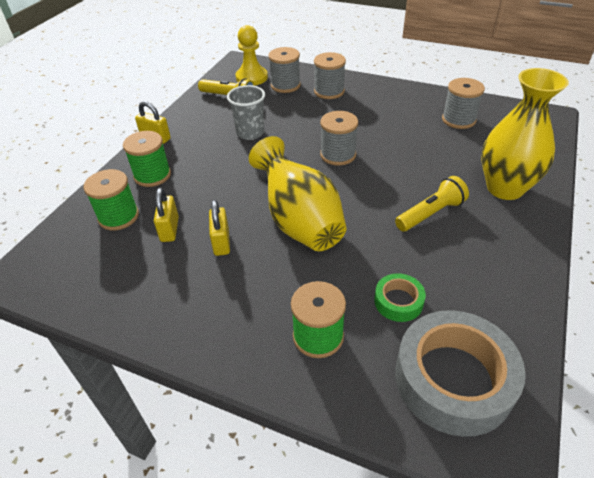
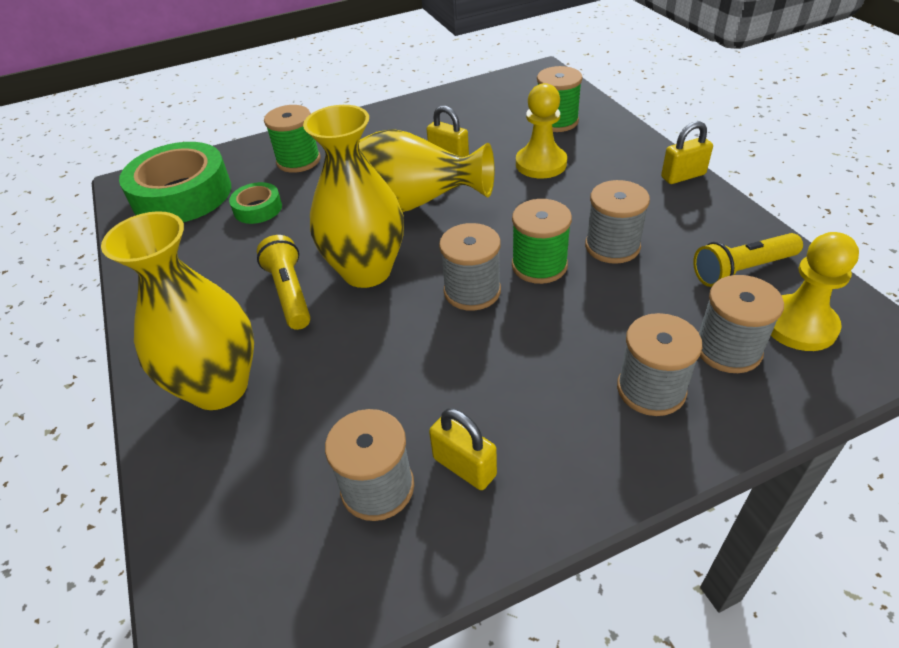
camera: 135 degrees right, 0 degrees up
green spool [123,131,171,187] -> green spool moved to [512,199,572,284]
yellow padlock [154,188,179,242] -> yellow padlock moved to [429,408,497,490]
grey cup [227,85,265,140] -> grey spool [585,180,650,264]
yellow flashlight [395,176,469,232] -> yellow flashlight turned 150 degrees clockwise [257,235,311,330]
grey tape [395,310,526,437] -> green tape [119,142,231,222]
none -> yellow vase [303,105,404,288]
none -> yellow pawn [516,83,567,178]

